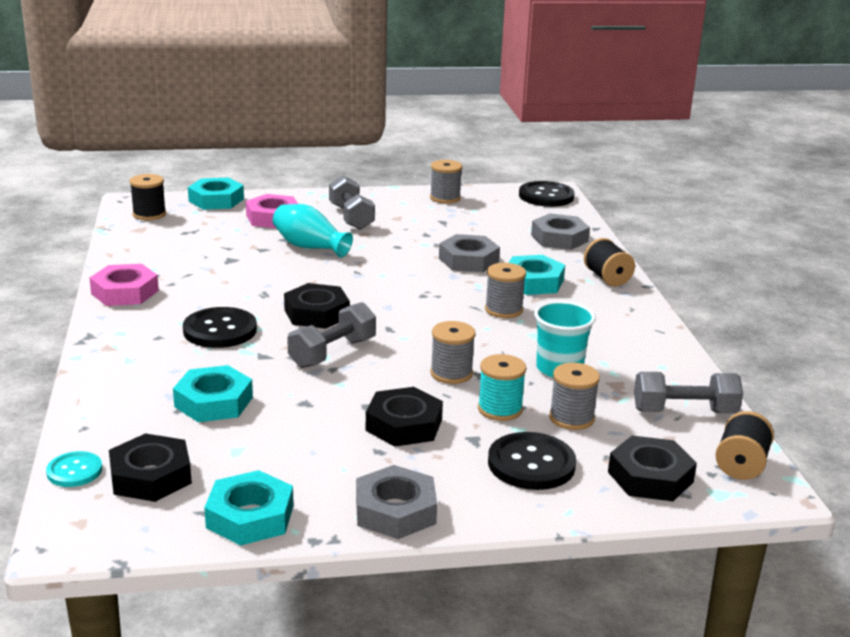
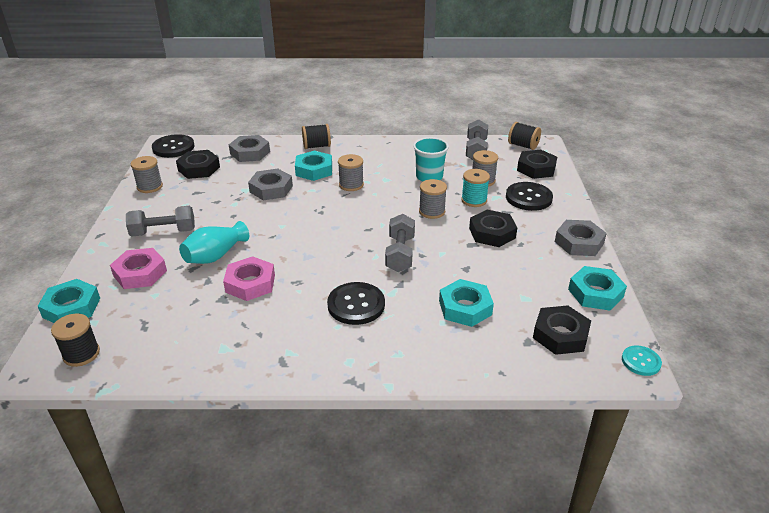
camera: 80 degrees left, 10 degrees up
turquoise button [46,451,102,487] -> turquoise button moved to [622,345,662,376]
pink nut [90,264,159,306] -> pink nut moved to [223,256,275,301]
black nut [284,283,350,329] -> black nut moved to [176,150,220,179]
grey dumbbell [287,302,376,368] -> grey dumbbell turned 45 degrees clockwise [385,214,415,272]

